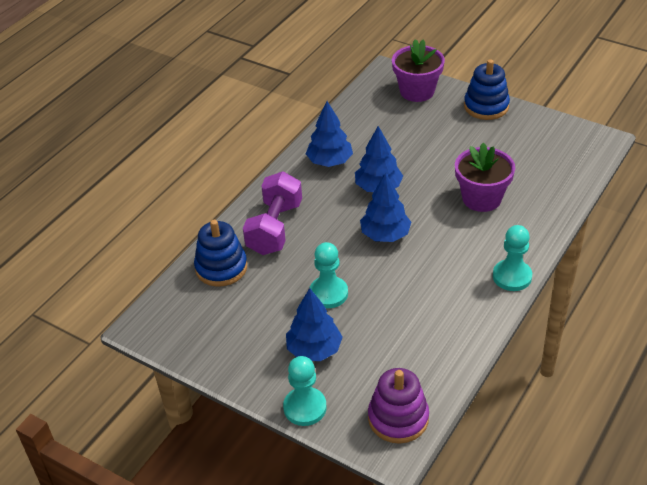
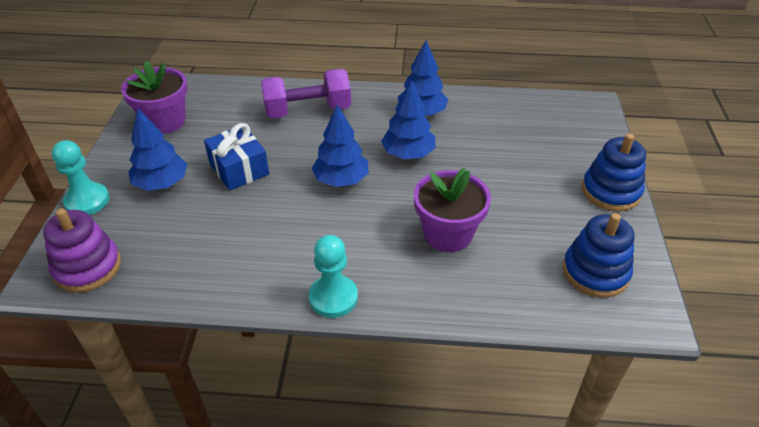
camera: 60 degrees right, 0 degrees up
blue stacking toy [194,220,247,287] -> blue stacking toy moved to [563,213,634,298]
turquoise pawn [310,242,348,308] -> blue gift [204,123,269,191]
purple flower pot [392,39,445,102] -> purple flower pot moved to [121,61,188,134]

